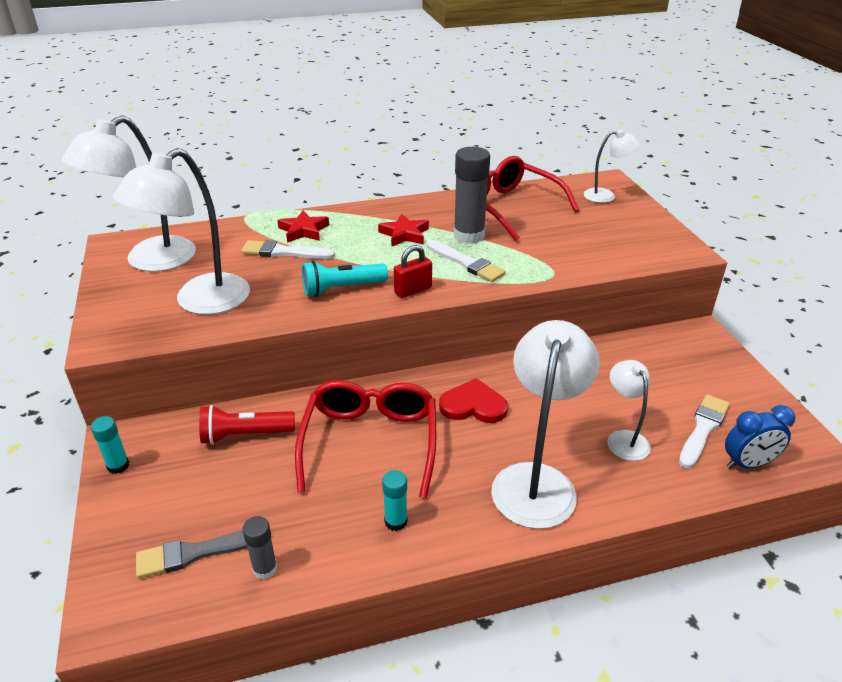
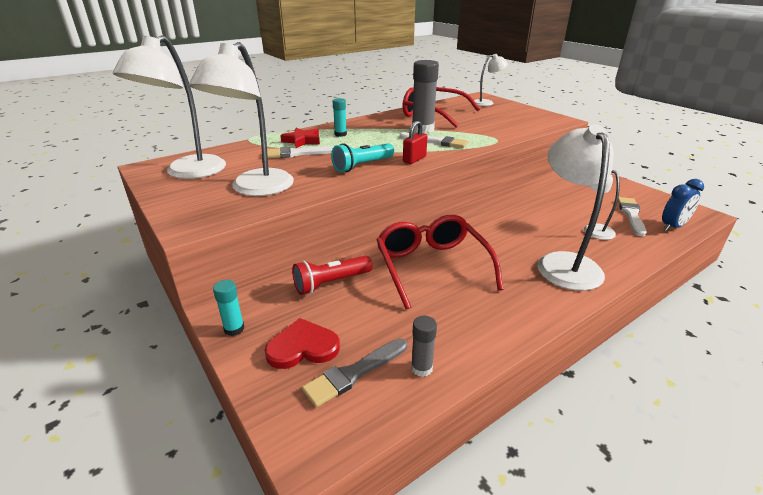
camera: 20 degrees left, 5 degrees down
red star [378,214,429,247] -> none
turquoise glue stick [382,470,408,531] -> turquoise glue stick moved to [333,98,347,137]
red heart [439,378,508,423] -> red heart moved to [264,318,340,369]

